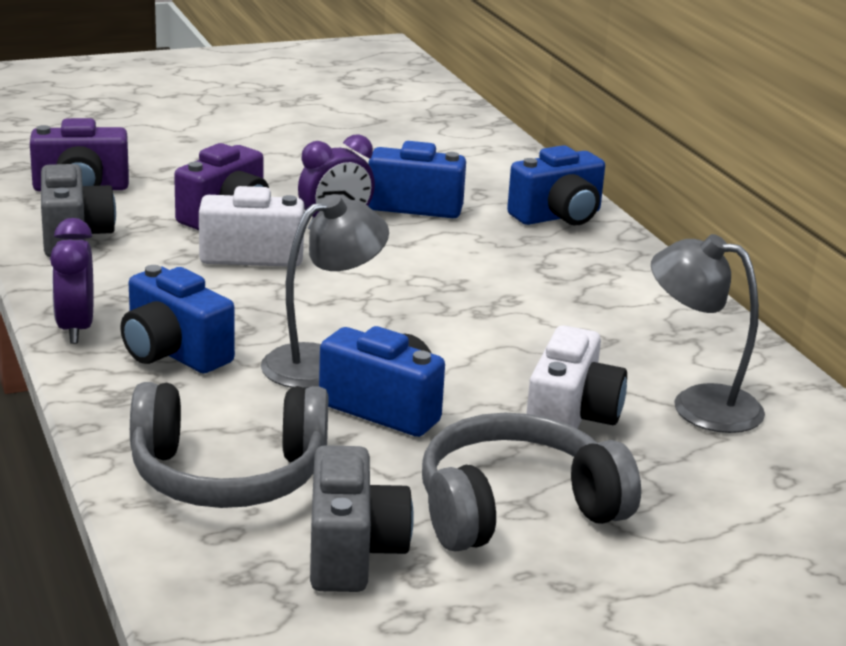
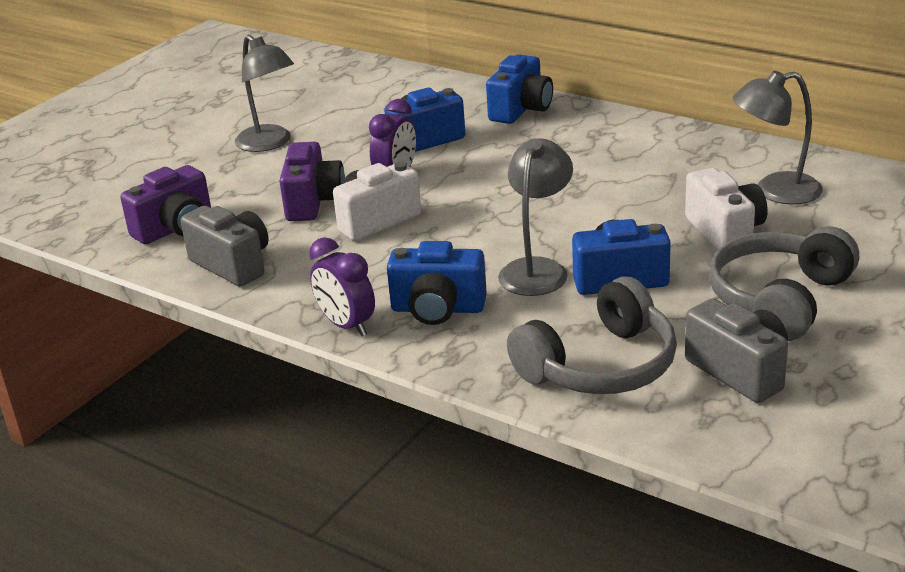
camera: 30 degrees left, 5 degrees up
none -> grey lamp [235,35,294,152]

